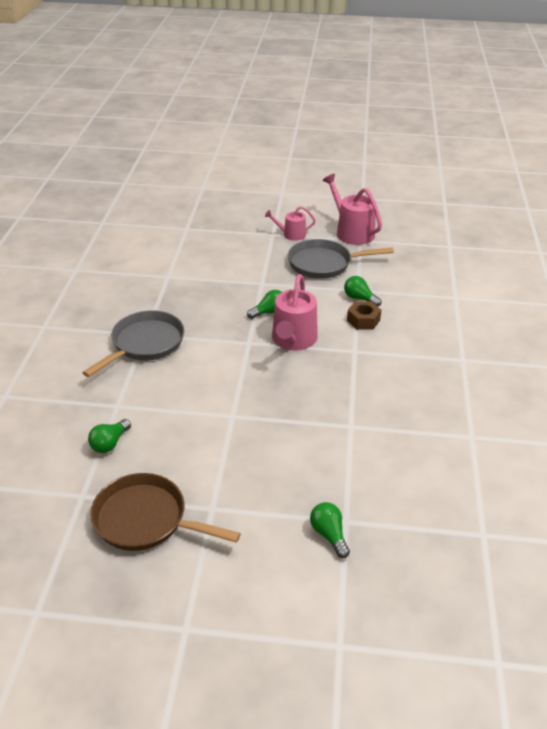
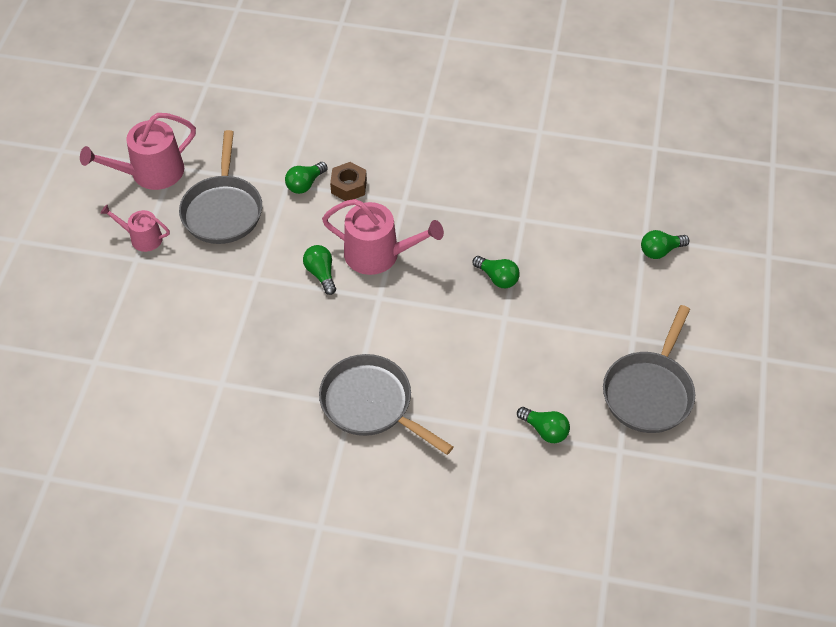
camera: 85 degrees left, 15 degrees up
brown pan [90,473,241,551] -> grey pan [603,305,695,433]
pink watering can [265,206,316,241] -> pink watering can turned 105 degrees clockwise [100,205,170,252]
none -> green light bulb [473,256,520,288]

